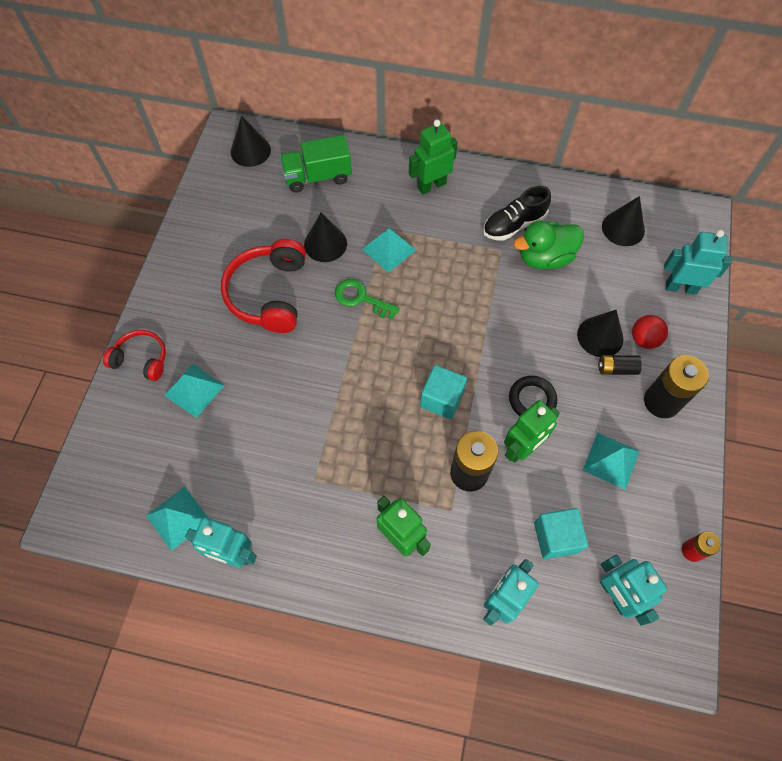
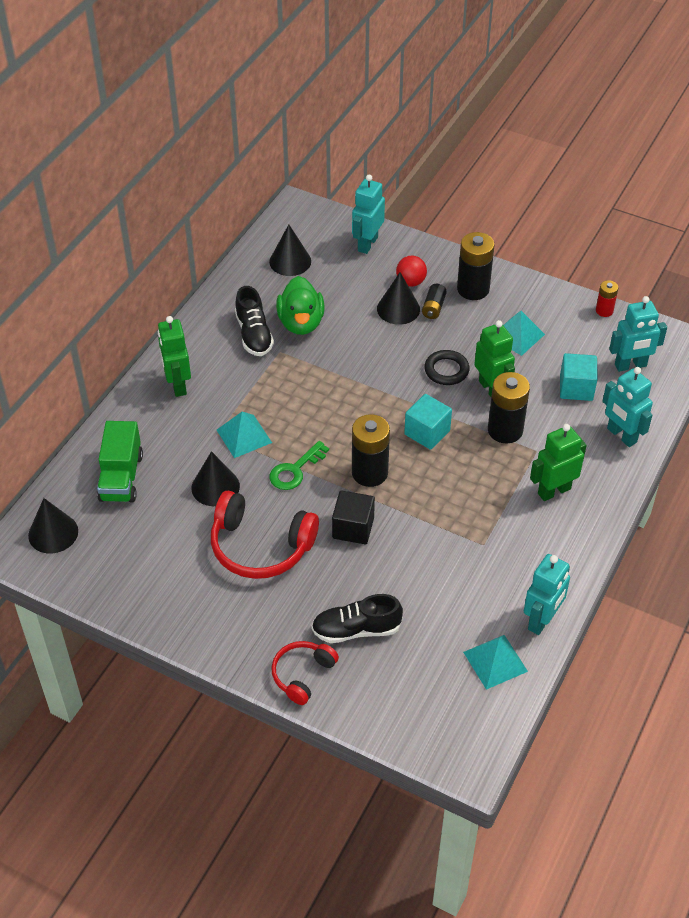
camera: 75 degrees left, 15 degrees down
turquoise pyramid [164,364,225,418] -> black shoe [311,594,403,643]
none -> black cube [332,491,375,544]
none -> black battery [352,414,390,487]

